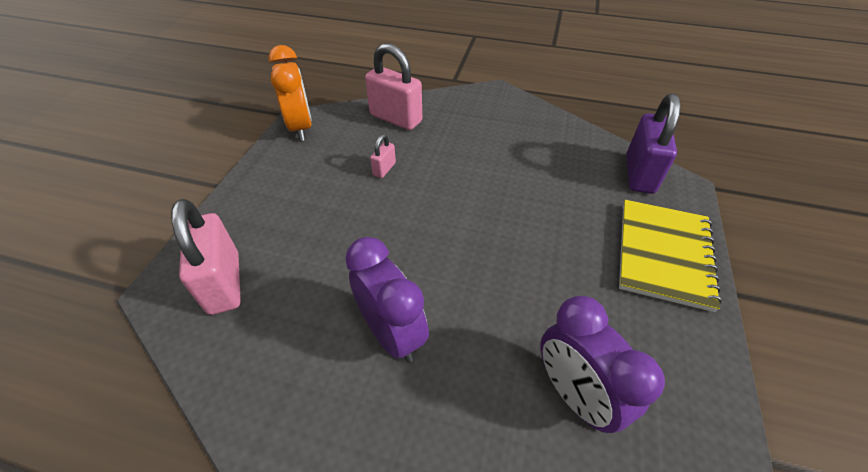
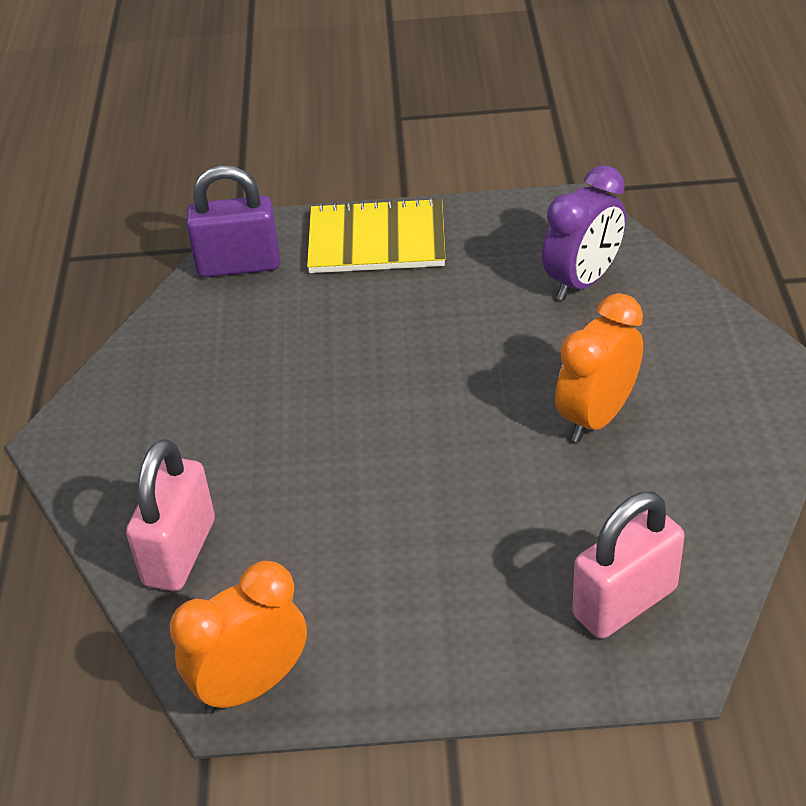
camera: 105 degrees left, 5 degrees down
purple clock [345,237,429,363] -> orange clock [555,293,643,442]
pink padlock [370,134,396,178] -> none

